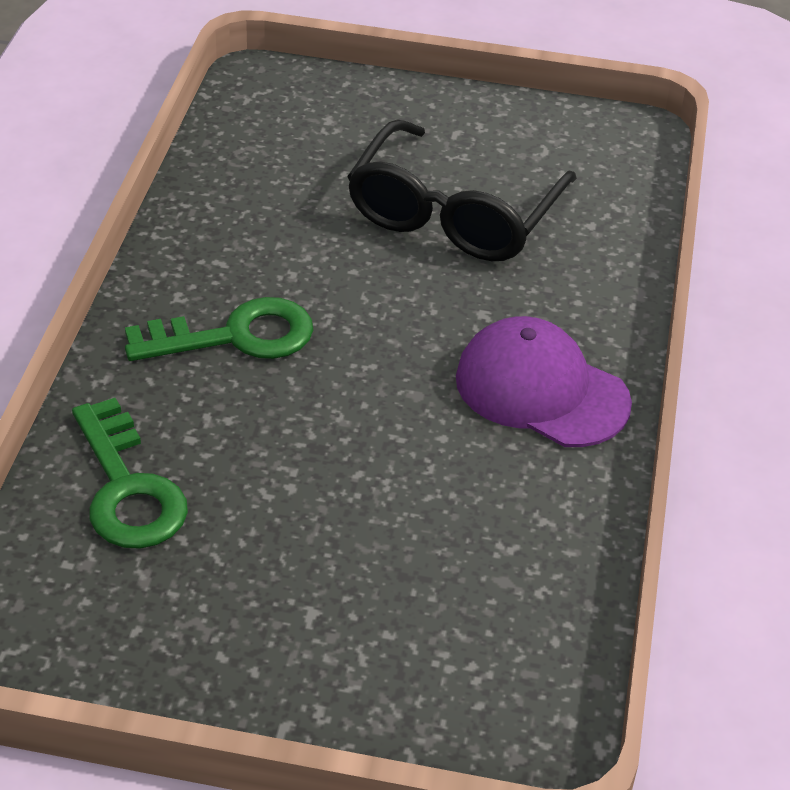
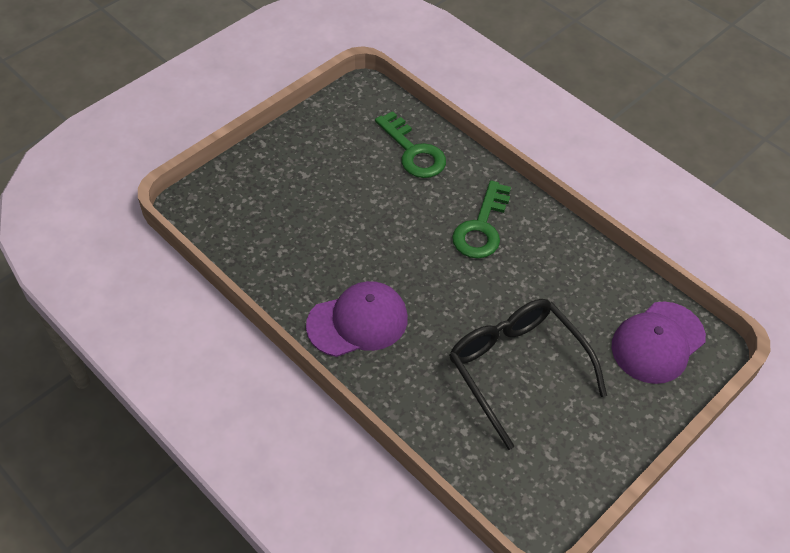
camera: 125 degrees right, 10 degrees up
green key [72,398,188,549] -> green key turned 135 degrees counterclockwise [375,111,446,178]
none -> purple cap [612,302,706,384]

